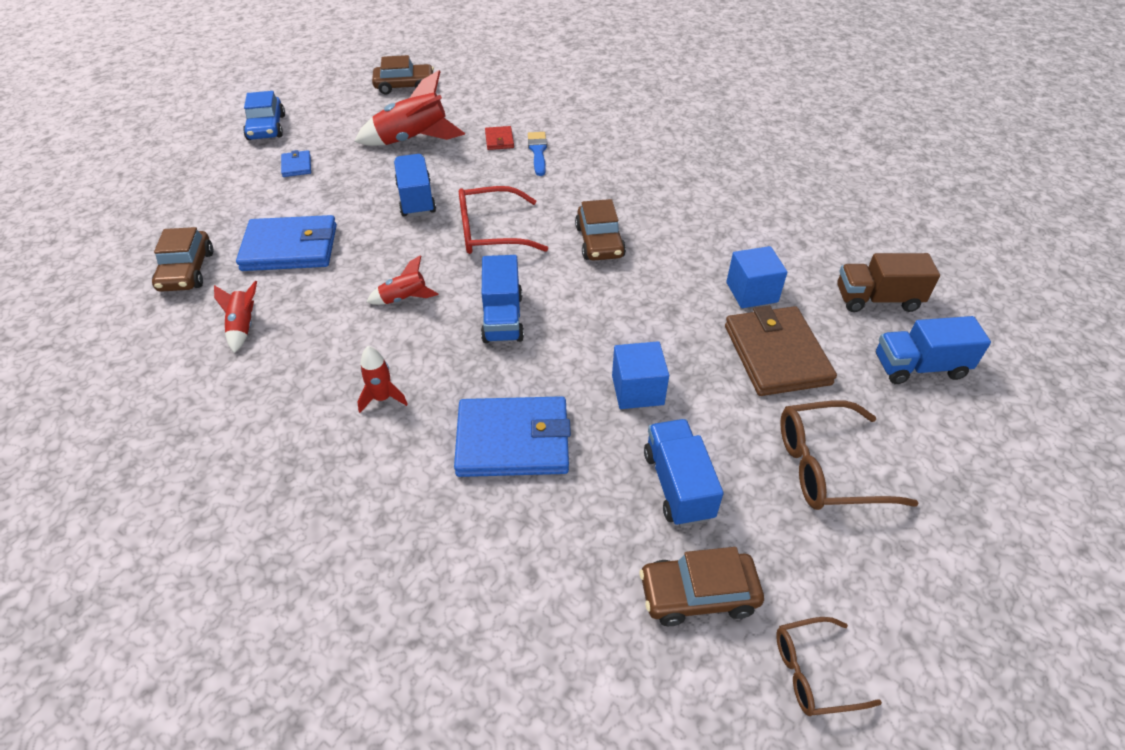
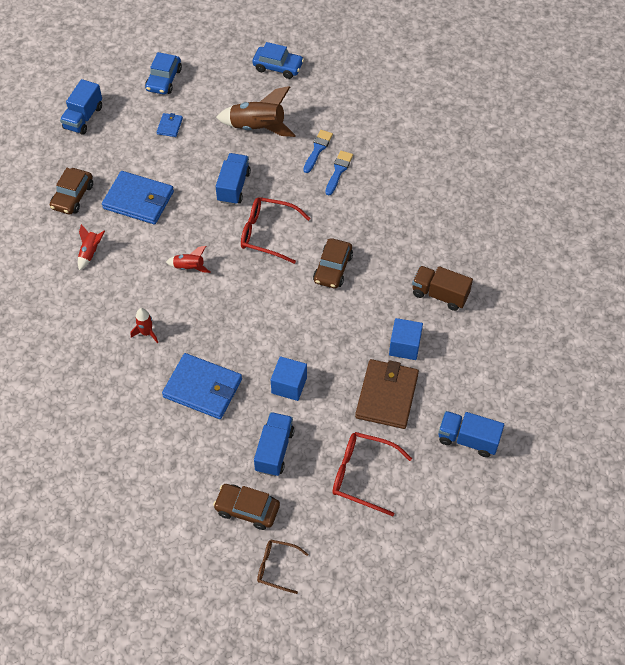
camera: 25 degrees right, 10 degrees up
red rocket [354,70,465,146] -> brown rocket [216,86,296,137]
brown car [372,55,434,94] -> blue car [252,42,304,79]
blue truck [481,255,524,343] -> blue truck moved to [60,79,102,135]
red wallet [485,126,514,150] -> blue brush [303,130,333,173]
brown glasses [780,400,919,510] -> red glasses [332,432,412,516]
brown truck [837,253,940,312] -> brown truck moved to [412,266,473,311]

